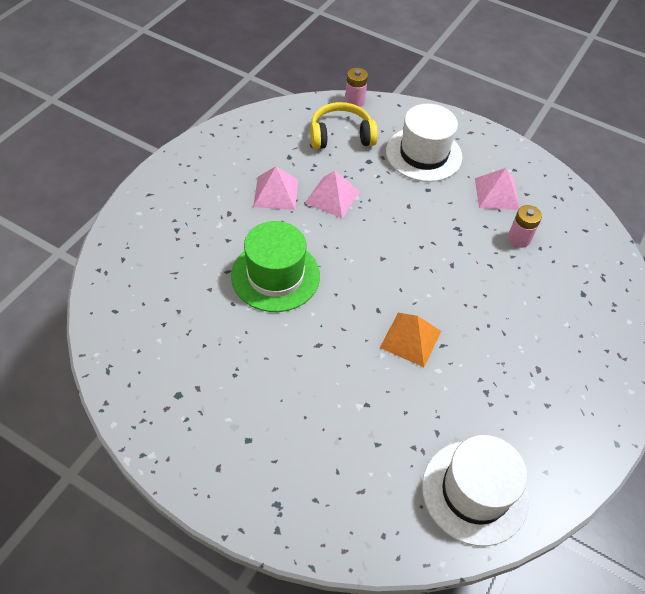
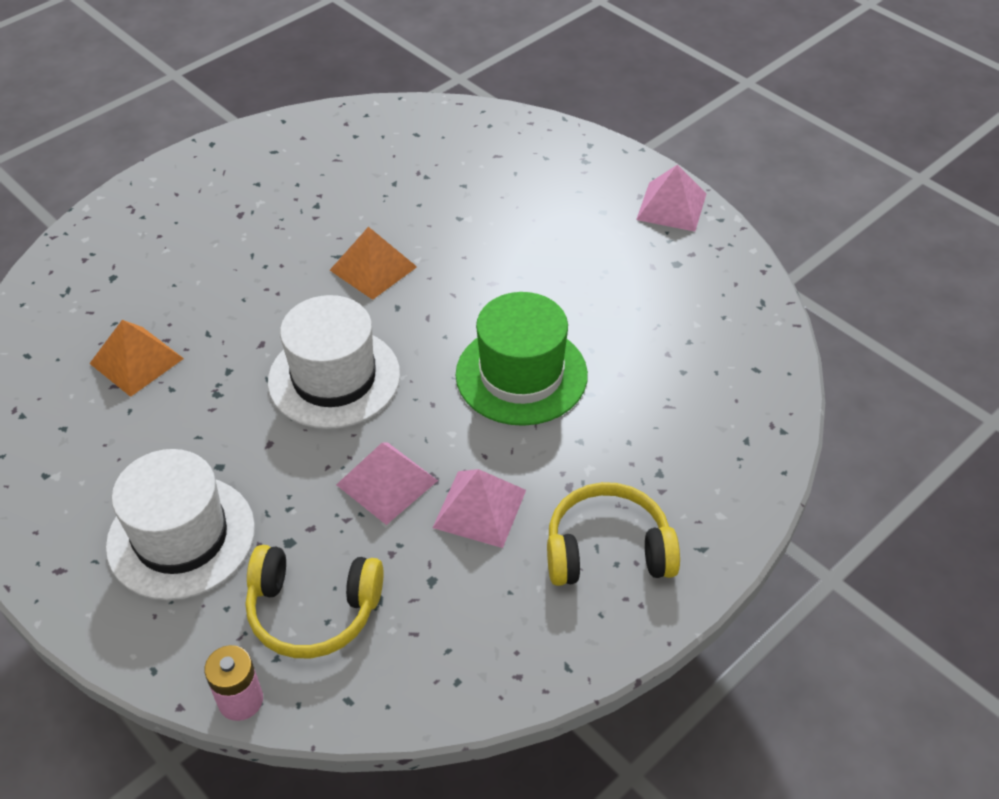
camera: 160 degrees left, 5 degrees down
white hat [422,435,529,546] -> white hat moved to [268,295,400,429]
pink pyramid [475,167,519,210] -> pink pyramid moved to [636,164,707,231]
pink battery [508,205,542,248] -> orange pyramid [89,320,184,397]
none -> yellow headphones [547,482,680,586]

